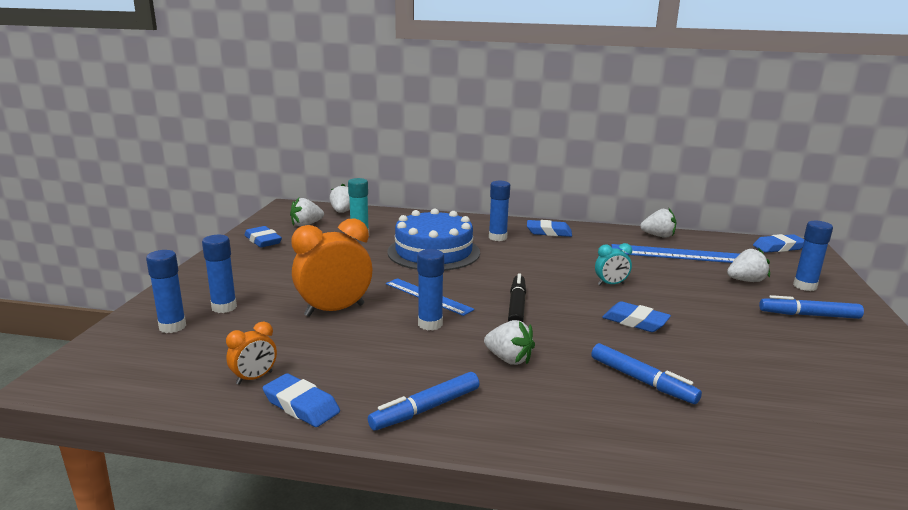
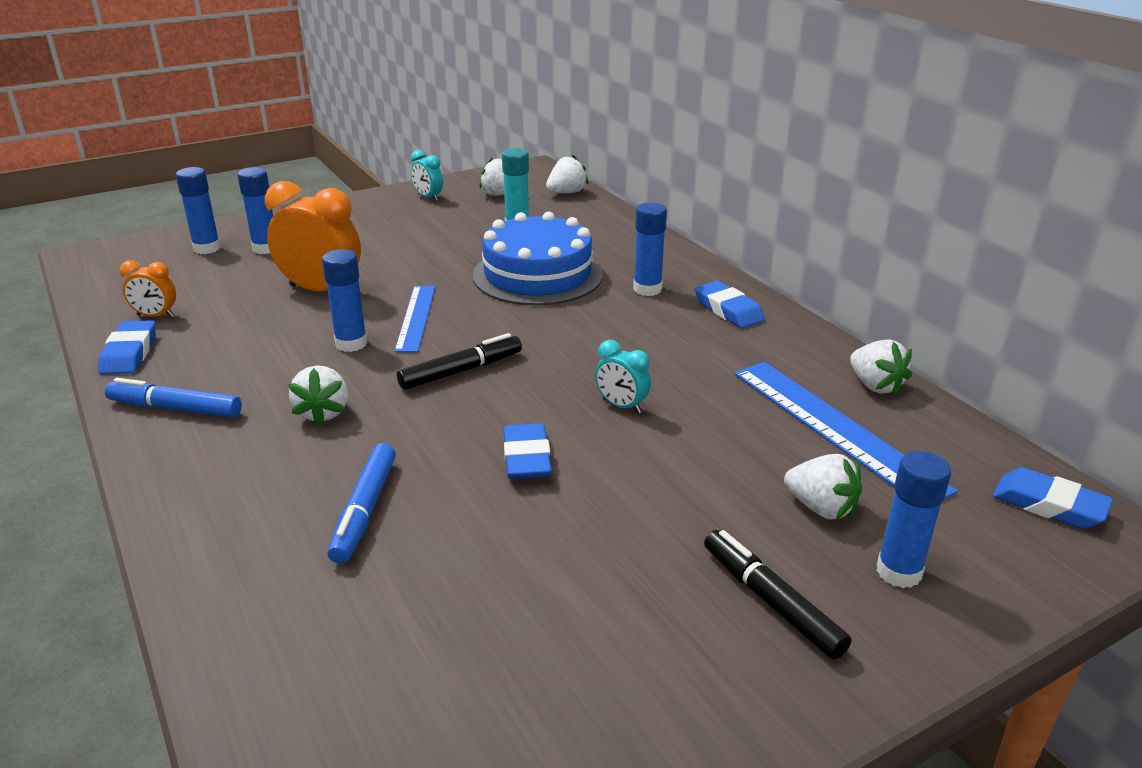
camera: 50 degrees right, 10 degrees up
blue eraser [245,226,282,248] -> turquoise clock [411,150,443,201]
blue marker [759,295,864,319] -> black marker [704,530,851,660]

